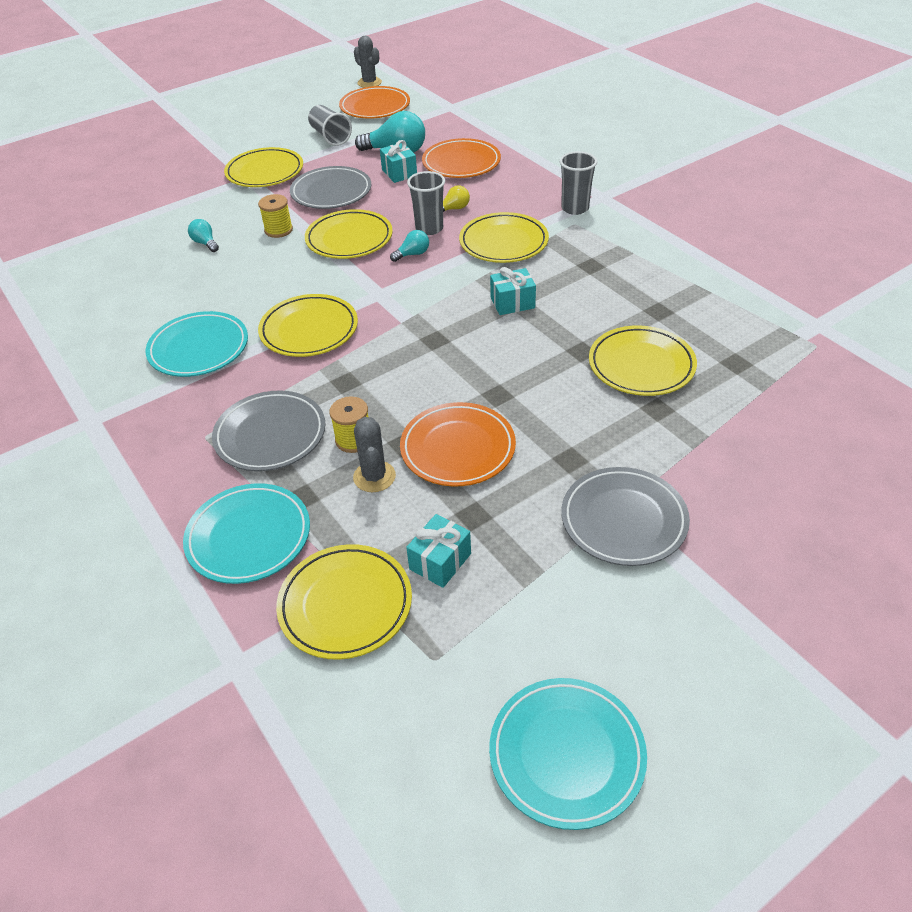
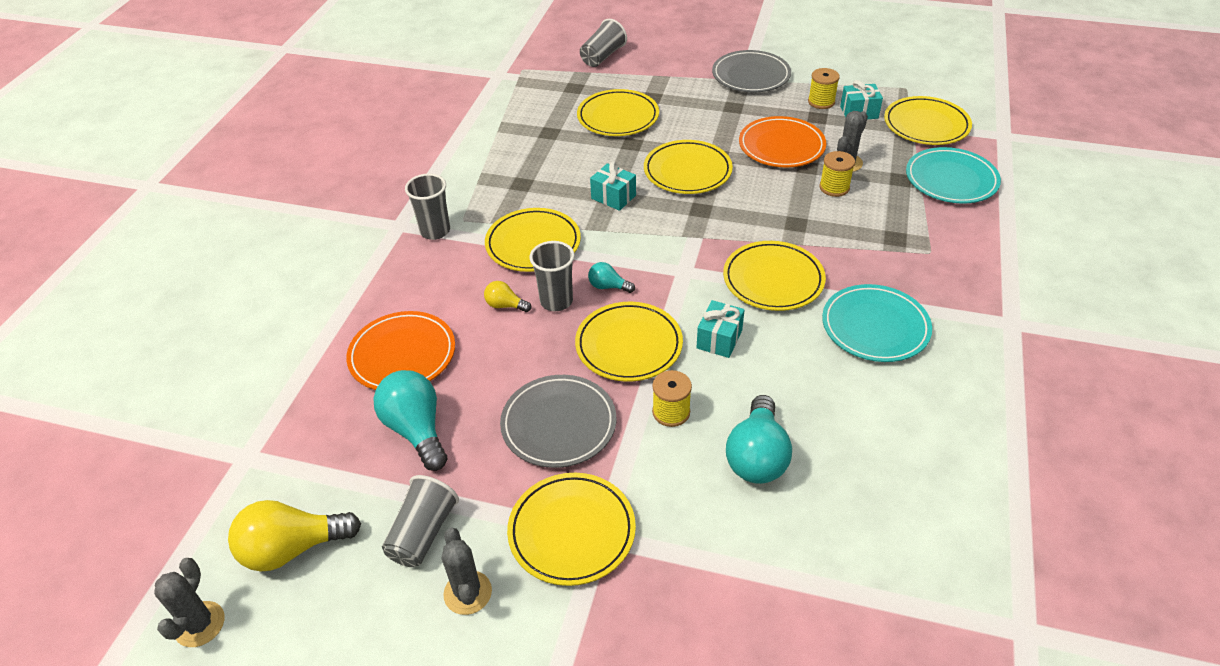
camera: 130 degrees left, 0 degrees up
turquoise light bulb [188,219,219,252] -> turquoise light bulb [726,395,792,484], size x1.97
grey plate [212,390,326,471] -> none
orange plate [339,86,410,119] -> yellow light bulb [228,500,361,571]
turquoise gift [380,140,417,183] -> turquoise gift moved to [697,300,744,358]
turquoise plate [489,678,647,830] -> none
none -> grey cactus [442,528,492,615]
none -> grey cup [580,19,627,67]
none -> yellow plate [644,140,733,194]
none -> yellow spool [808,68,840,109]

